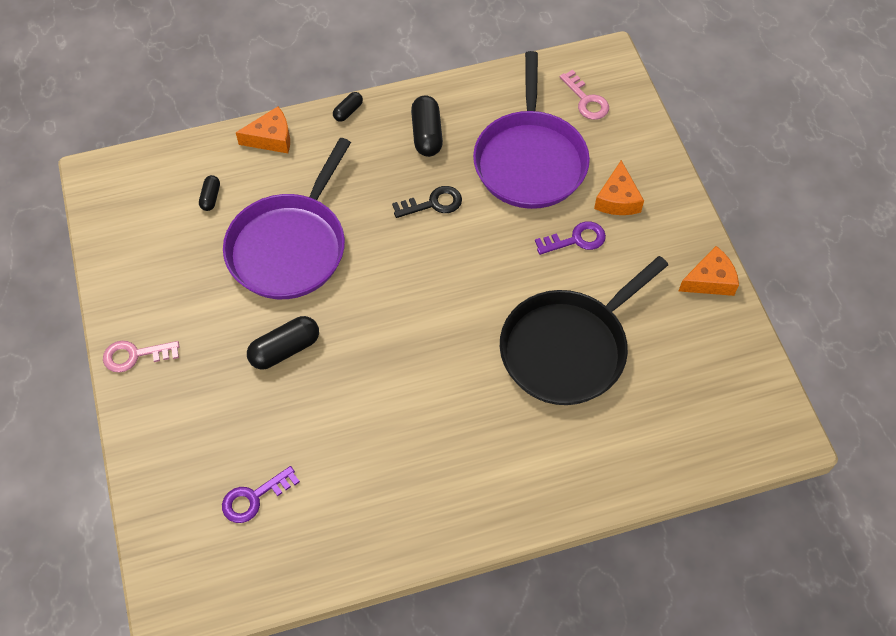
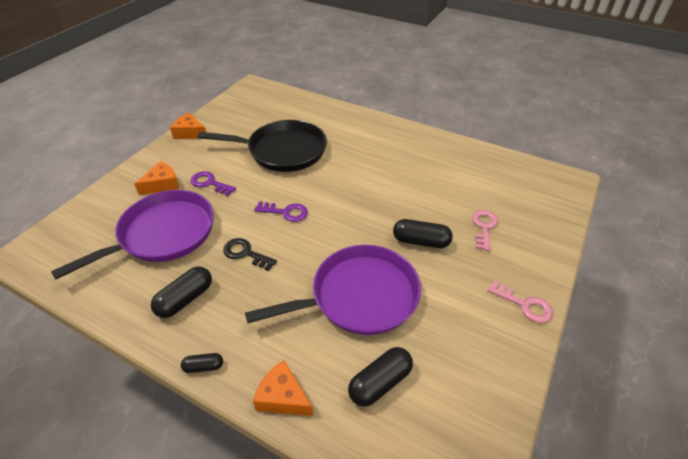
camera: 135 degrees left, 15 degrees down
black capsule [199,175,220,211] -> black capsule [348,347,413,407], size x1.79
purple key [222,466,300,523] -> purple key moved to [254,201,308,222]
pink key [560,70,609,120] -> pink key moved to [472,210,498,251]

